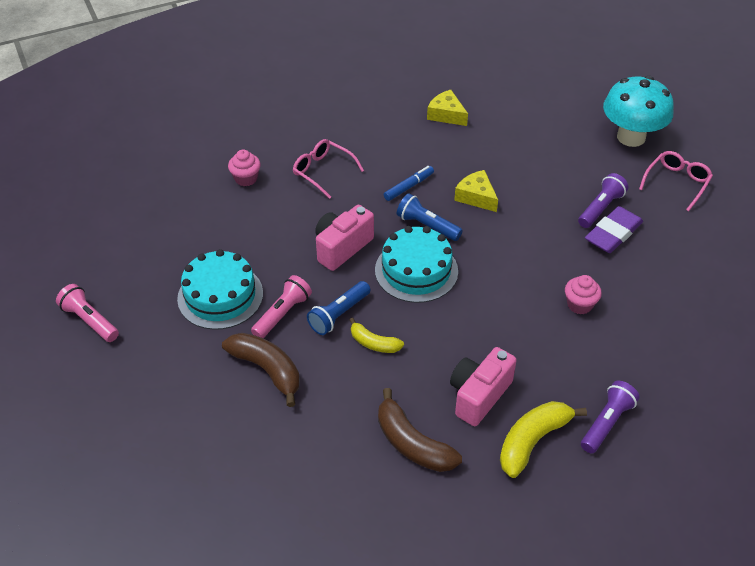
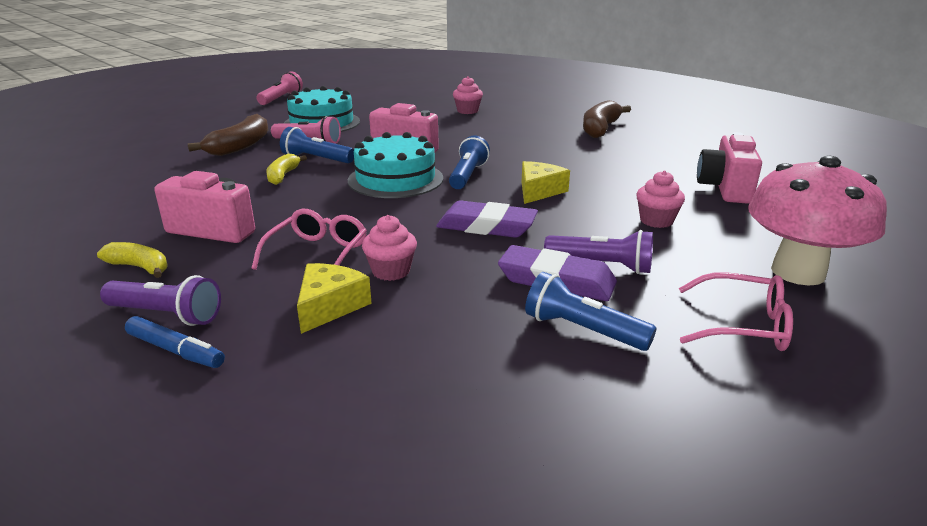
camera: 70 degrees right, 20 degrees down
pink glasses [293,139,364,199] -> pink glasses moved to [251,209,367,270]
brown banana [378,388,462,472] -> brown banana moved to [583,100,631,138]
blue marker [384,166,434,201] -> blue marker moved to [125,316,225,368]
yellow cheese [427,90,468,126] -> yellow cheese moved to [297,263,372,334]
yellow banana [500,401,587,478] -> yellow banana [97,242,168,278], size x0.60
turquoise mushroom [603,76,674,147] -> pink mushroom [748,156,887,286]
none -> purple eraser [436,200,538,238]
none -> blue flashlight [525,272,657,351]
none -> pink cupcake [636,171,685,228]
none -> pink camera [697,132,762,204]

